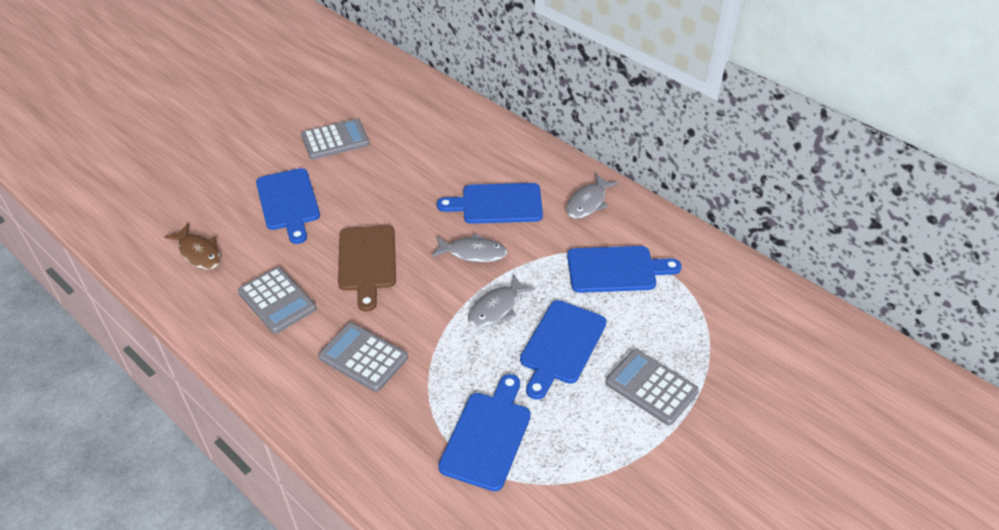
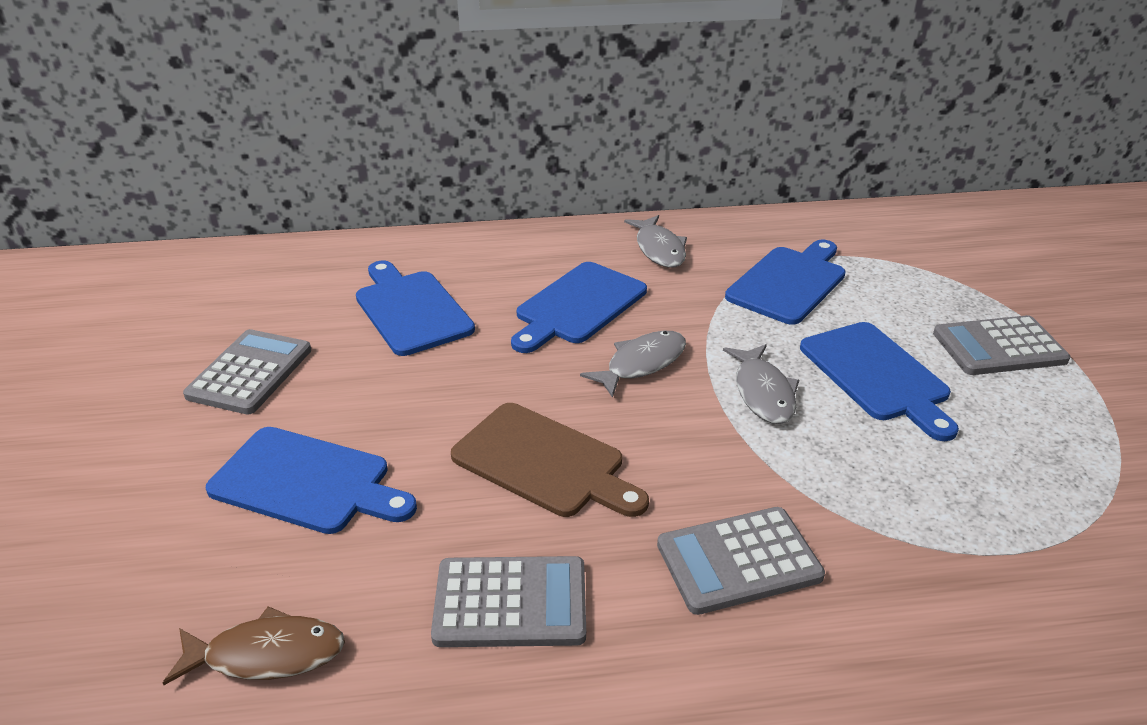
camera: 50 degrees left, 10 degrees down
blue cutting board [438,374,531,491] -> blue cutting board moved to [356,261,475,356]

